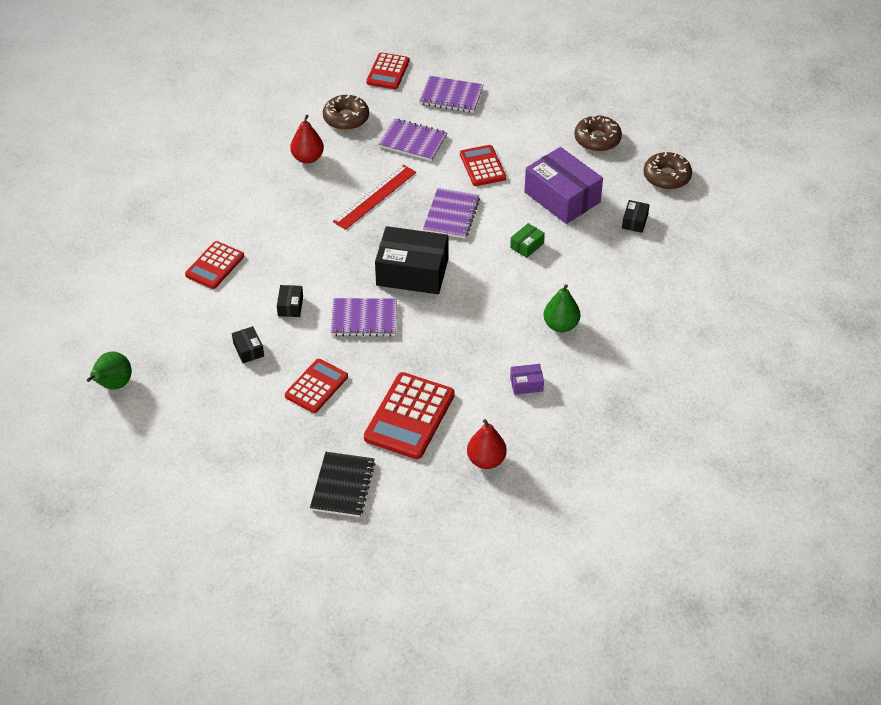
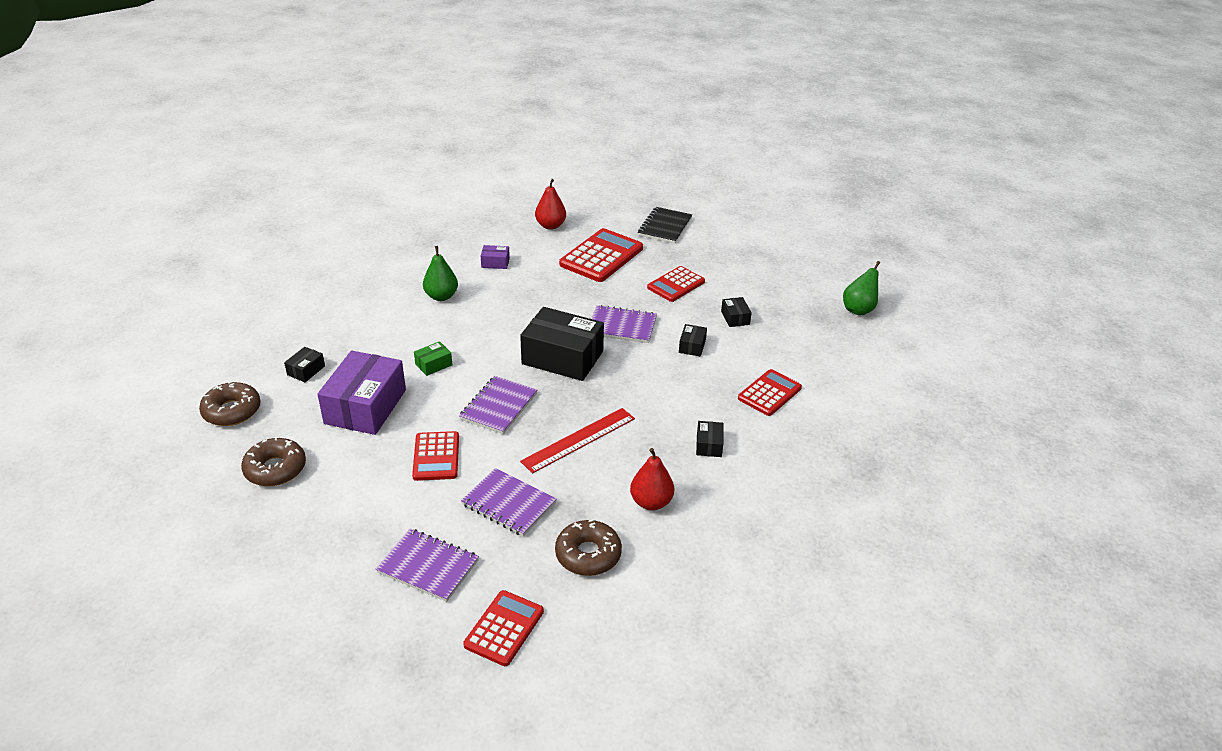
camera: 170 degrees left, 10 degrees down
purple box [524,147,603,224] -> purple box turned 45 degrees clockwise [317,351,406,435]
none -> black box [696,421,724,457]

